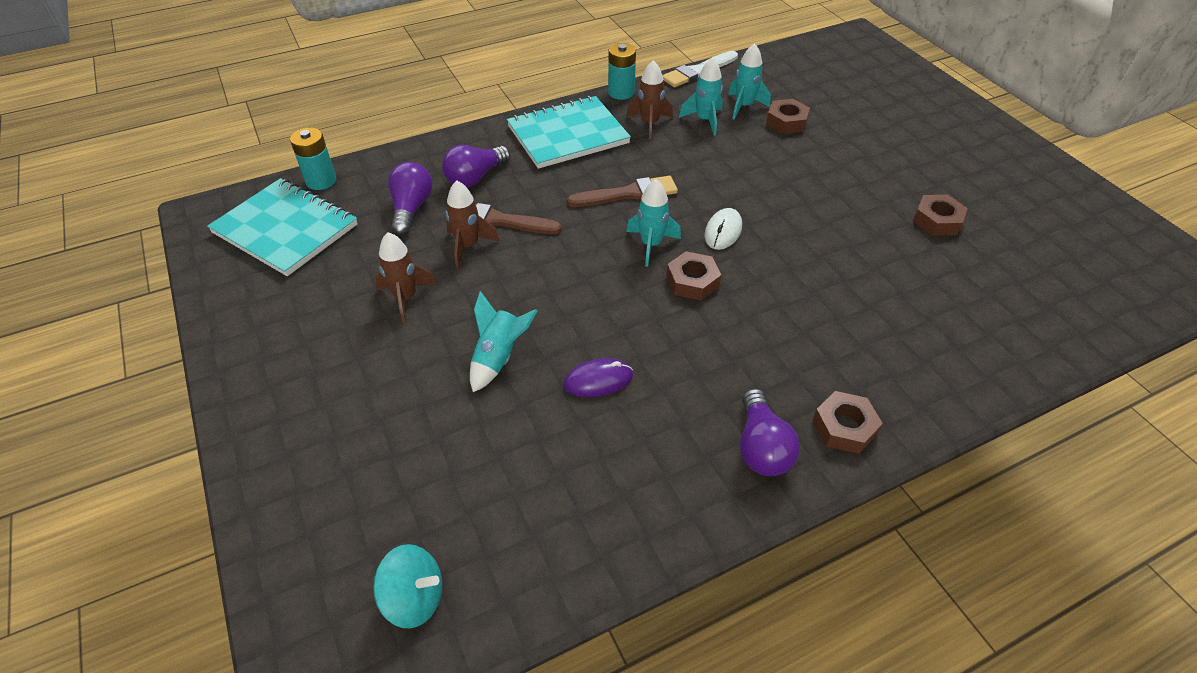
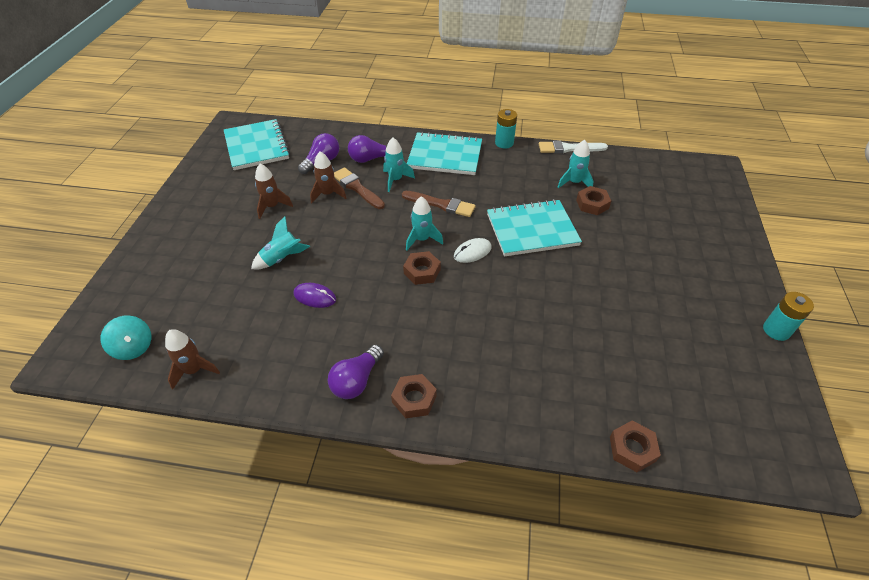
camera: 35 degrees right, 0 degrees up
turquoise battery [290,128,336,190] -> turquoise battery moved to [763,292,814,341]
brown rocket [626,60,673,140] -> brown rocket moved to [165,329,220,390]
turquoise rocket [679,57,723,136] -> turquoise rocket moved to [383,137,415,192]
brown nut [913,195,968,236] -> brown nut moved to [610,421,661,472]
none -> turquoise notebook [487,199,582,256]

